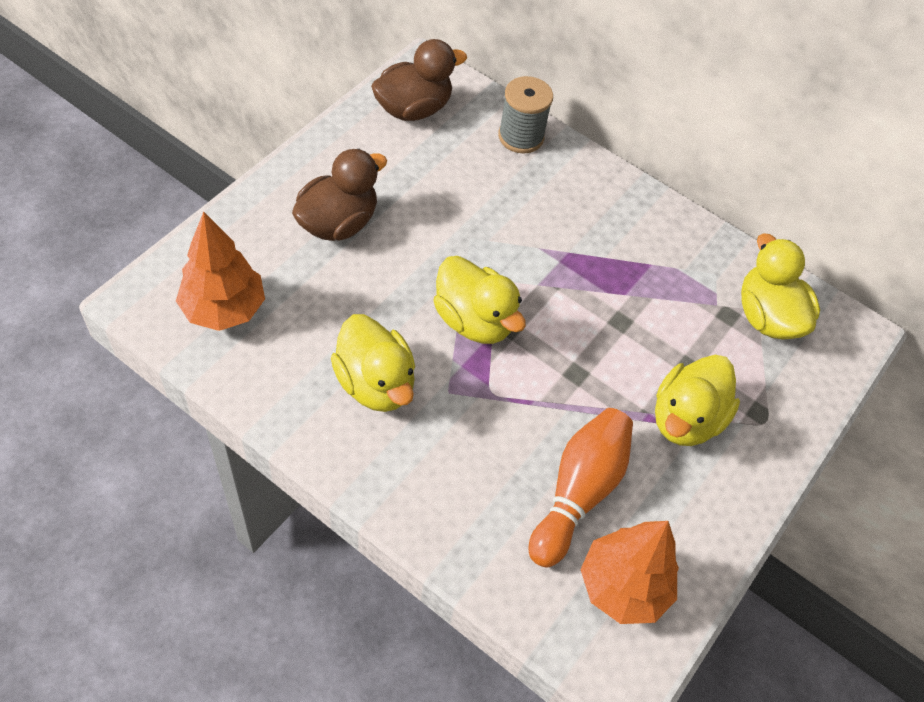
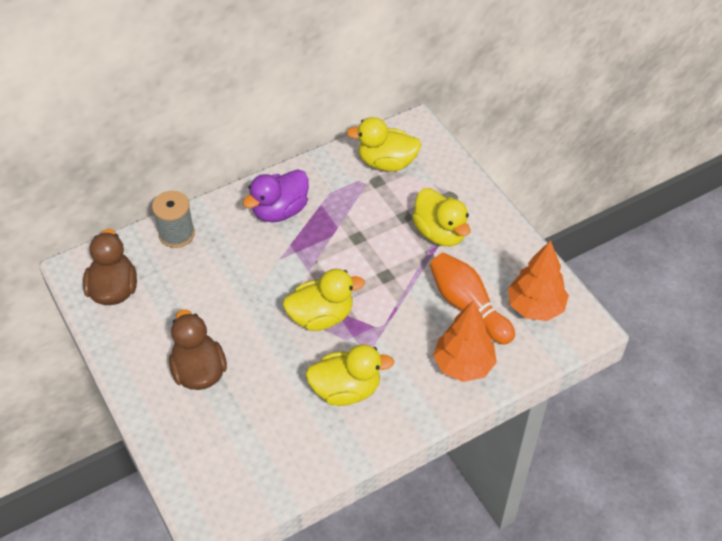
camera: 60 degrees left, 5 degrees down
orange tree [176,212,265,331] -> orange tree moved to [433,301,497,382]
none -> purple duck [243,169,309,222]

